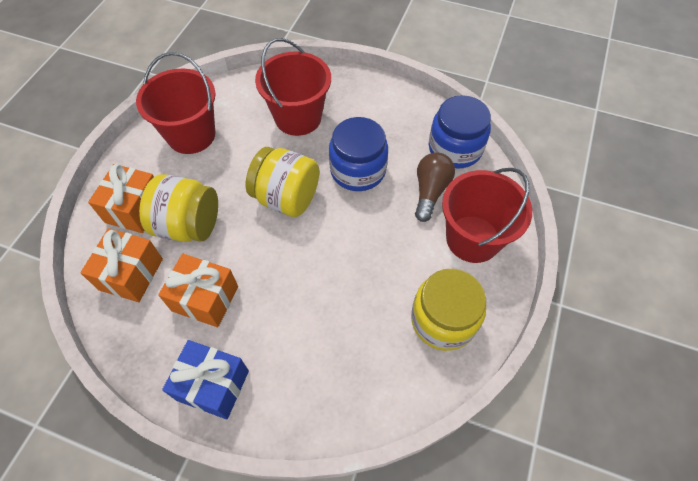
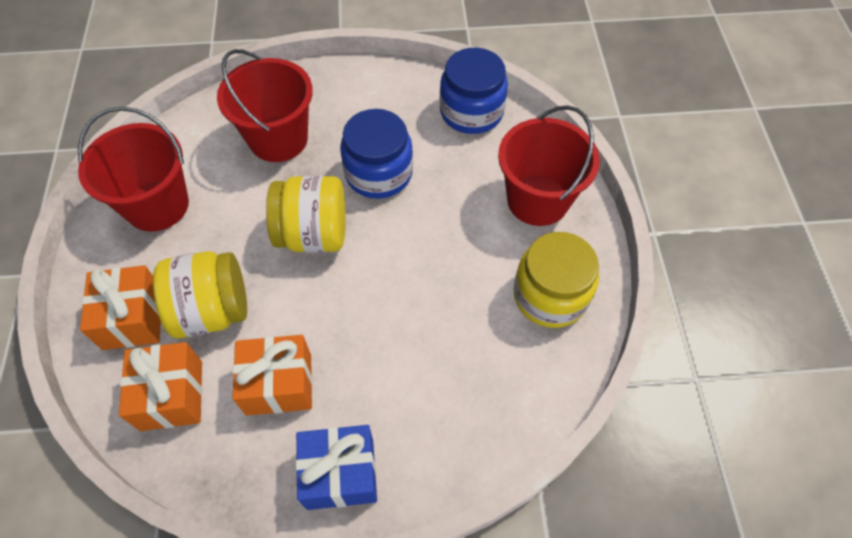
camera: 25 degrees left, 0 degrees up
brown light bulb [415,152,455,222] -> none

